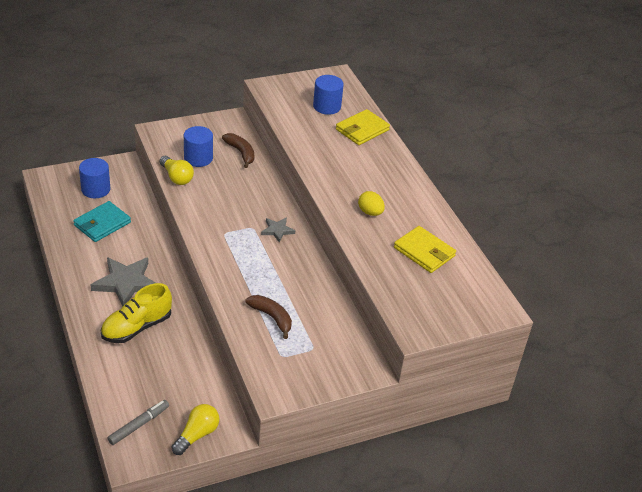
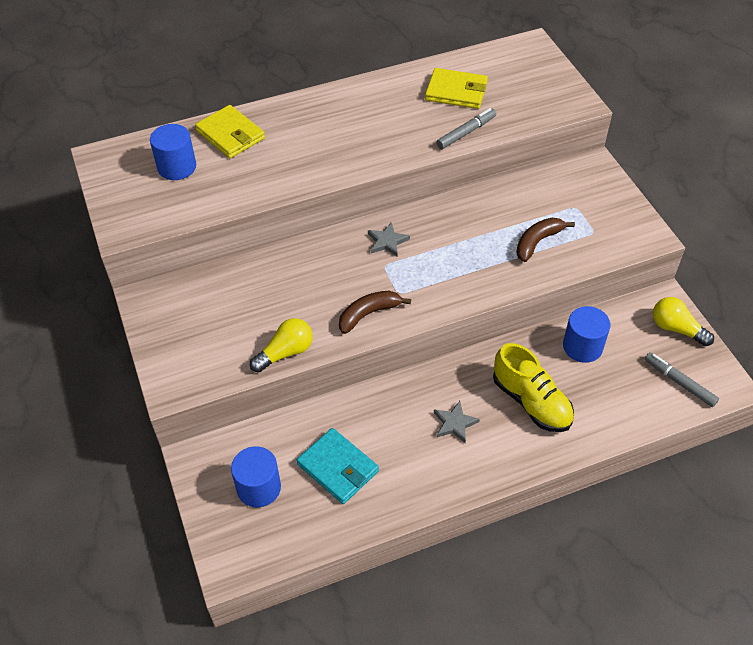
camera: 85 degrees left, 10 degrees up
grey star [91,257,156,307] -> grey star [434,401,480,443], size x0.52
blue cylinder [184,126,213,167] -> blue cylinder moved to [563,306,610,363]
brown banana [222,133,254,168] -> brown banana moved to [339,291,411,334]
yellow egg [358,191,385,216] -> none
yellow wallet [394,226,456,273] -> yellow wallet turned 60 degrees clockwise [425,68,488,109]
none -> grey marker [436,108,496,149]

